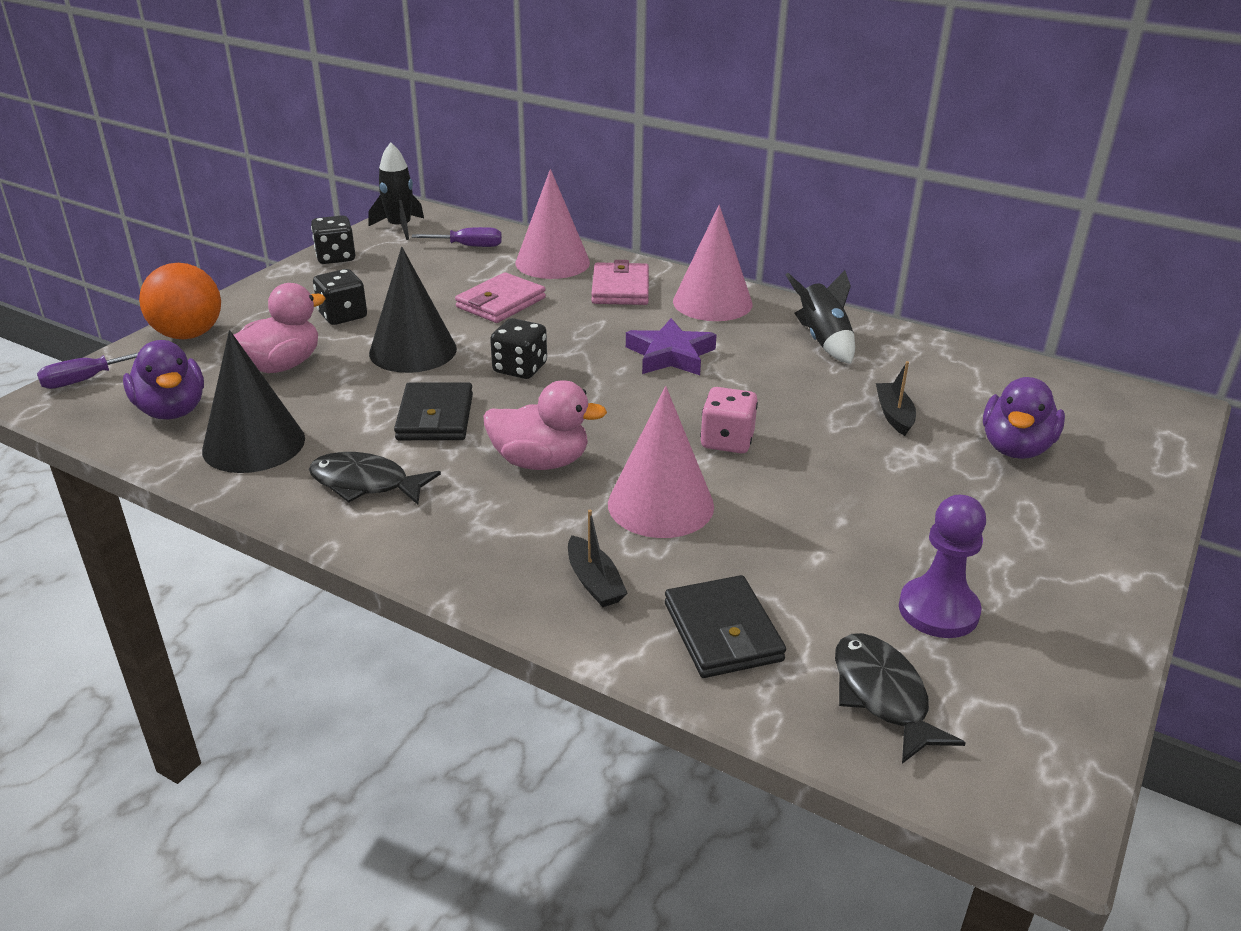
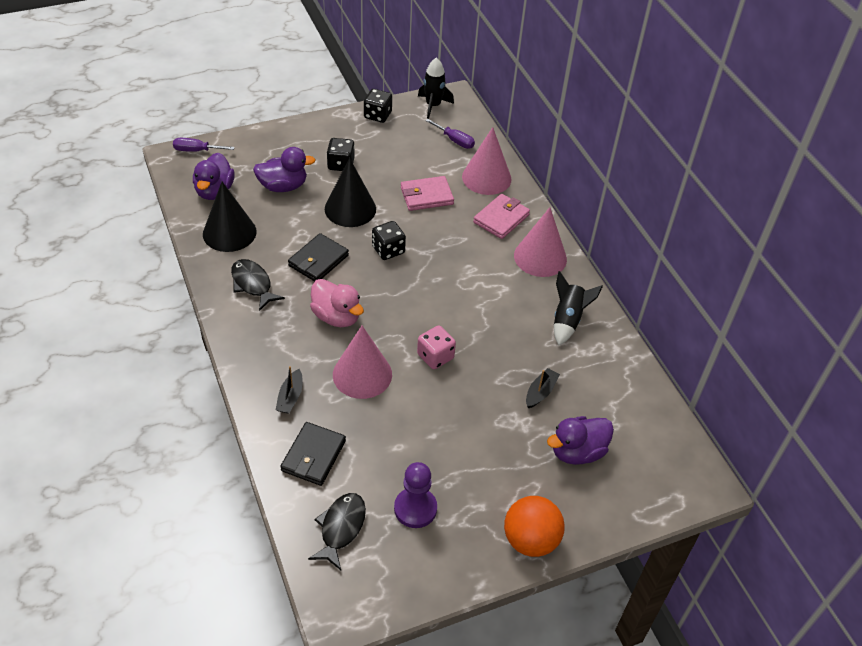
camera: 35 degrees right, 15 degrees up
orange ball [139,263,221,339] -> orange ball moved to [504,496,565,557]
pink duck [234,283,326,373] -> purple duck [253,147,315,192]
purple star [626,318,717,375] -> none

